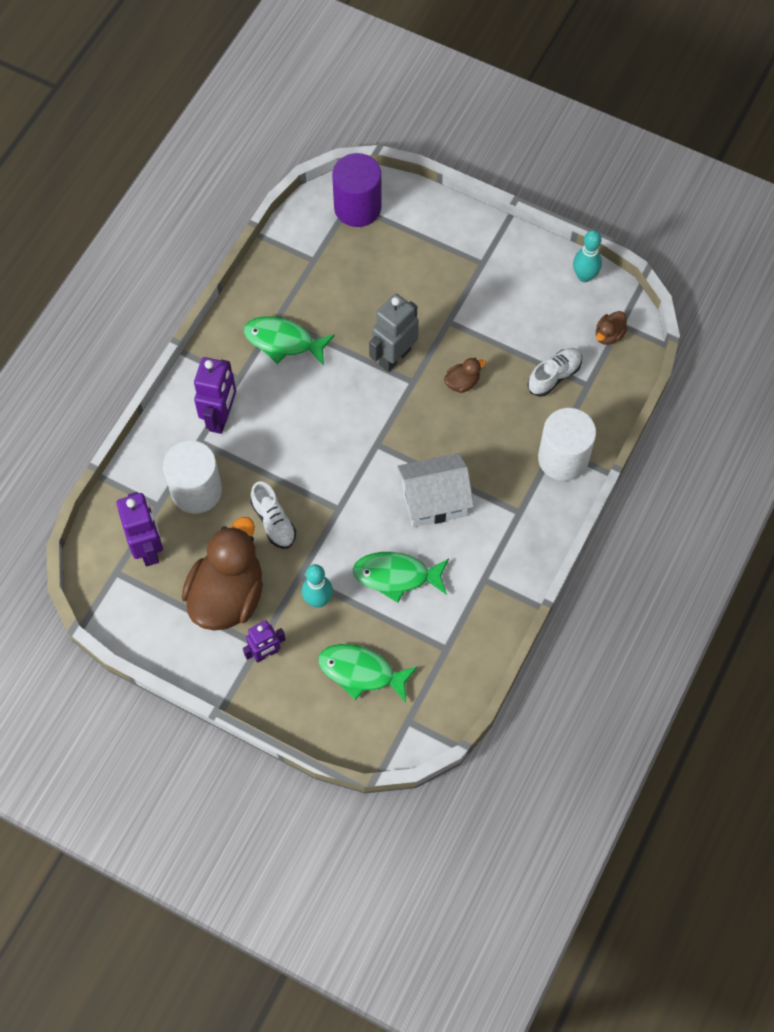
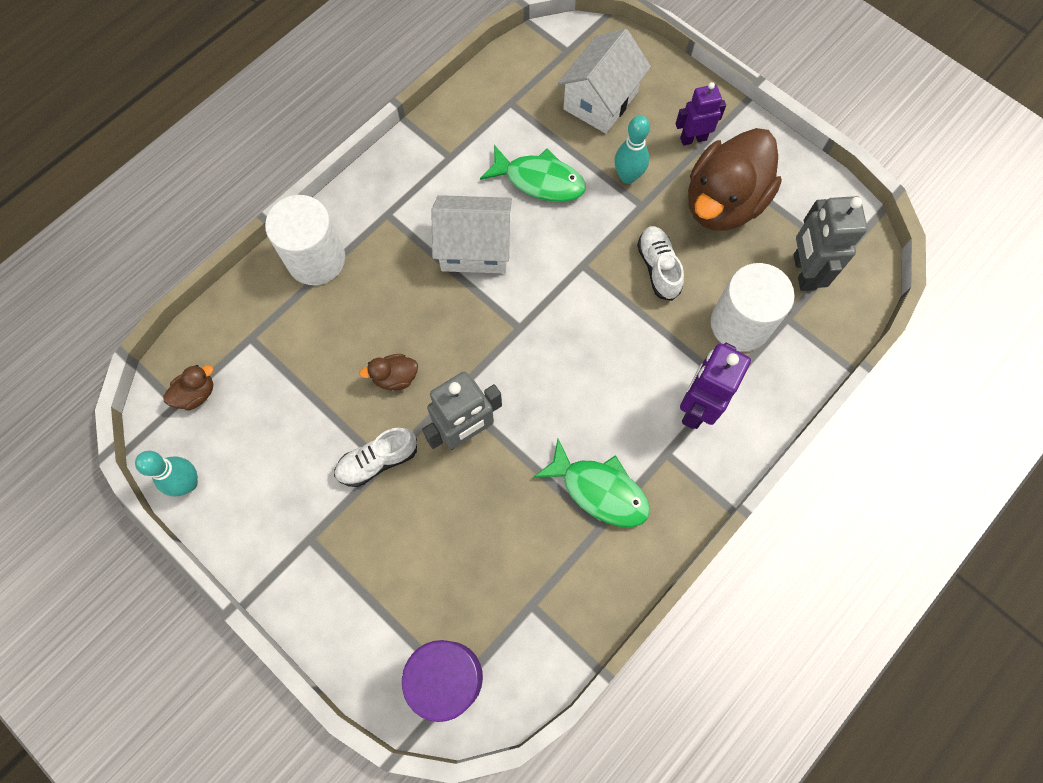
camera: 165 degrees left, 5 degrees up
purple robot [116,492,163,566] -> grey robot [794,196,867,291]
green fish [318,644,418,703] -> white house [558,29,651,133]
white shoe [527,348,582,397] -> white shoe moved to [334,428,417,487]

